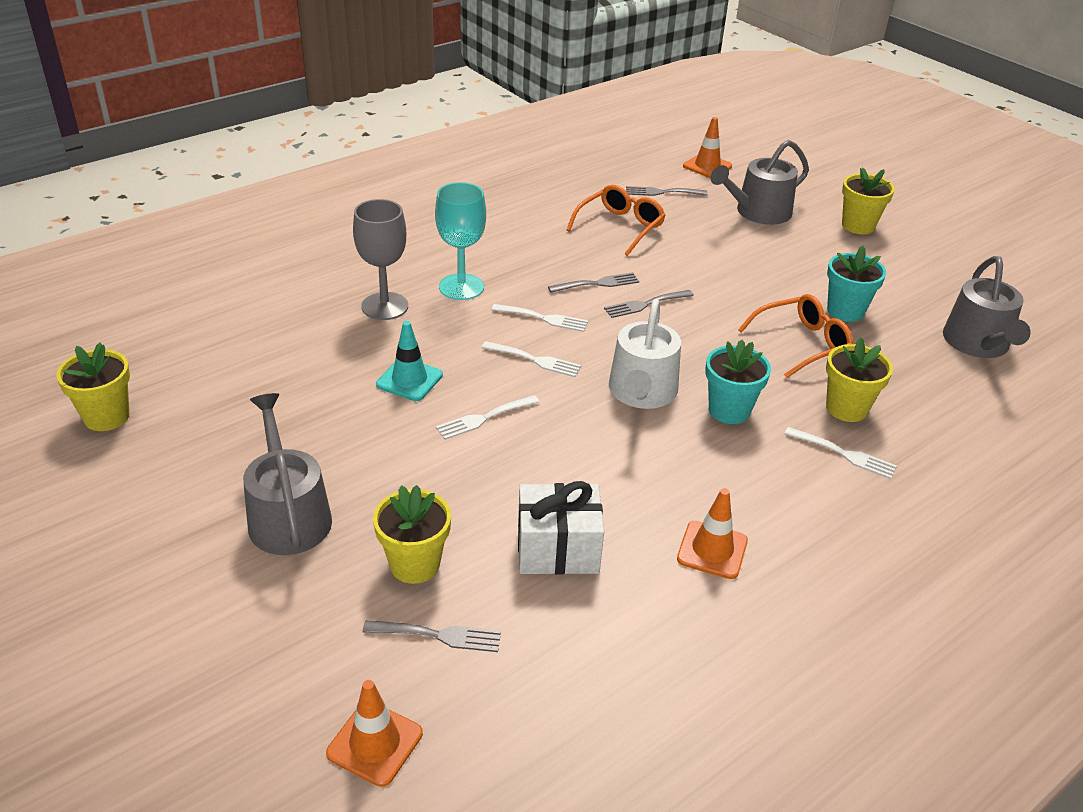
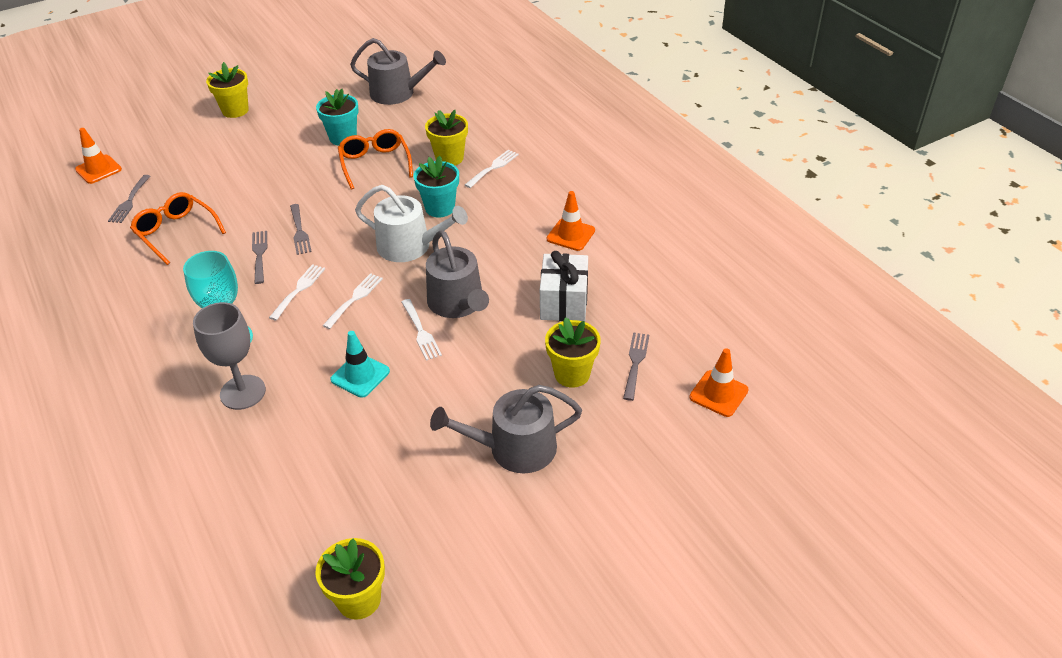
camera: 80 degrees left, 5 degrees up
grey watering can [711,140,809,225] -> grey watering can moved to [426,230,489,318]

